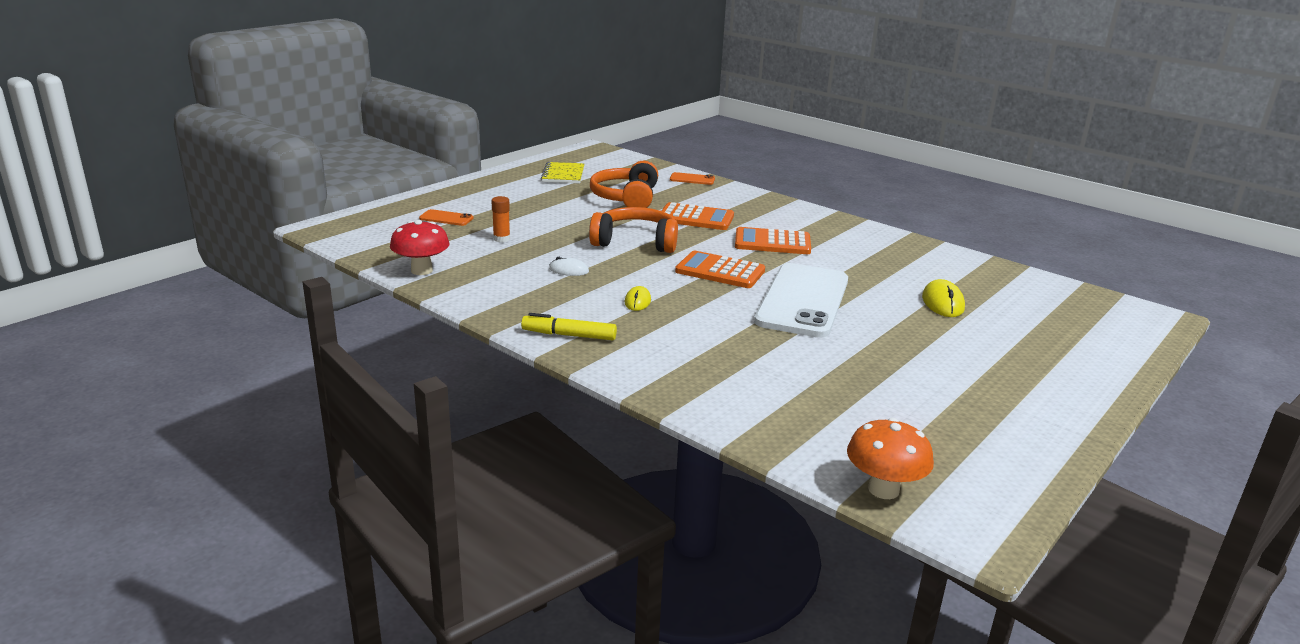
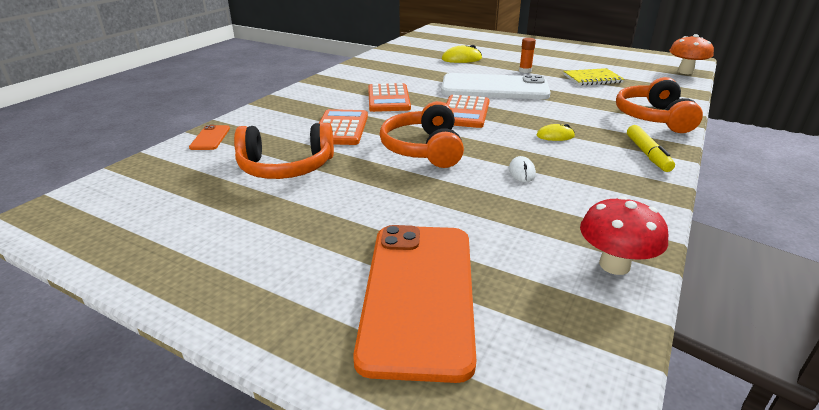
camera: 100 degrees left, 5 degrees up
orange phone [419,209,474,226] -> orange phone [353,225,476,383], size x2.47
orange glue stick [492,196,510,242] -> orange glue stick moved to [519,38,536,73]
yellow notebook [541,162,584,183] -> yellow notebook moved to [564,68,624,86]
none -> orange headphones [616,77,703,133]

